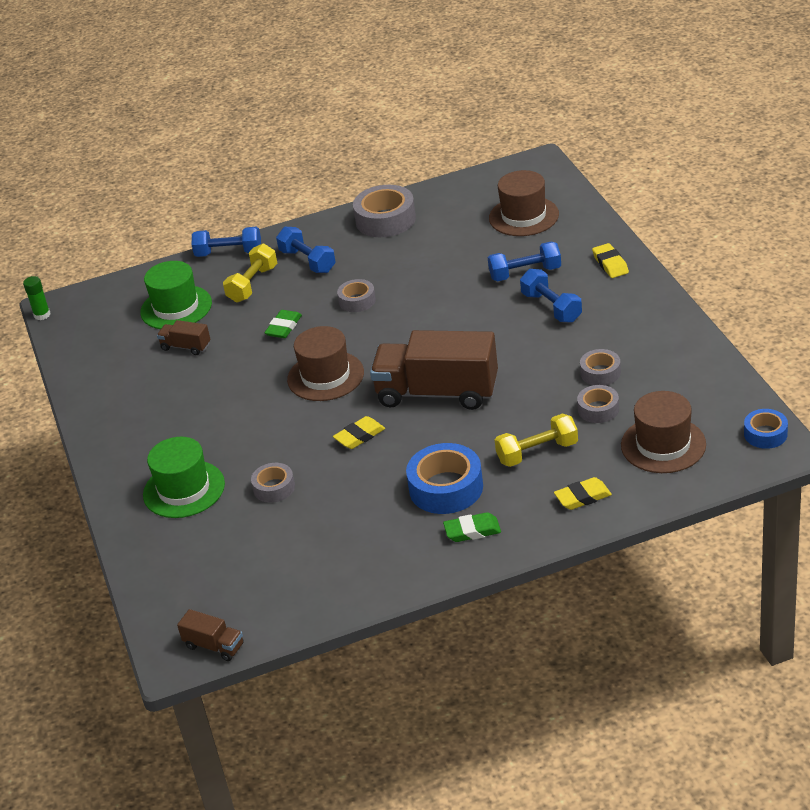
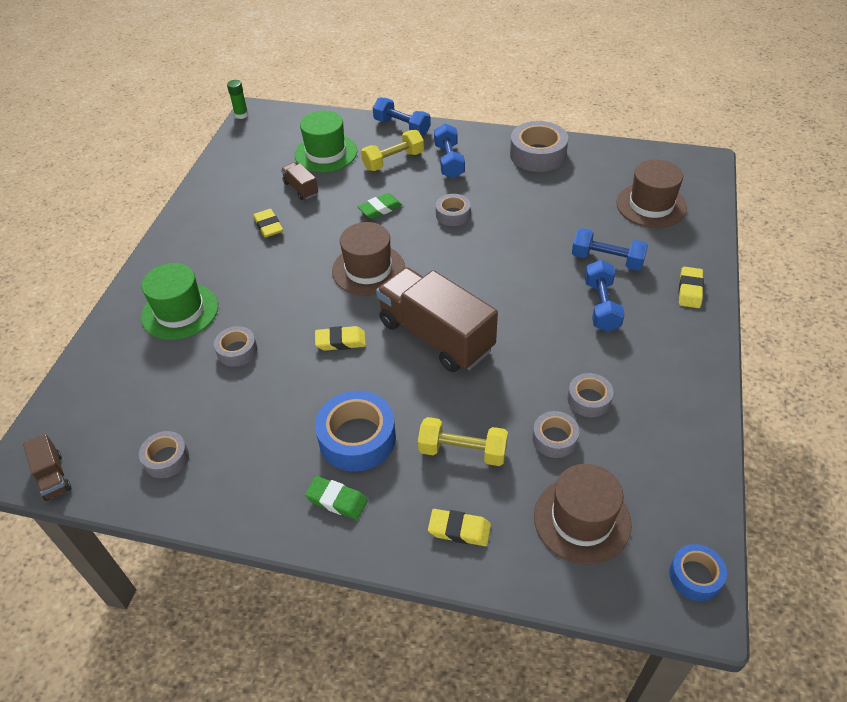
camera: 30 degrees right, 10 degrees up
none -> grey tape [139,431,189,478]
none -> yellow eraser [253,209,283,237]

